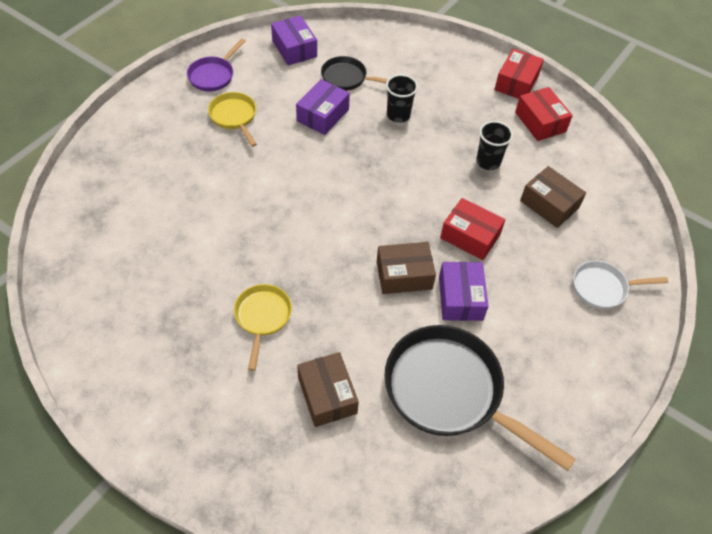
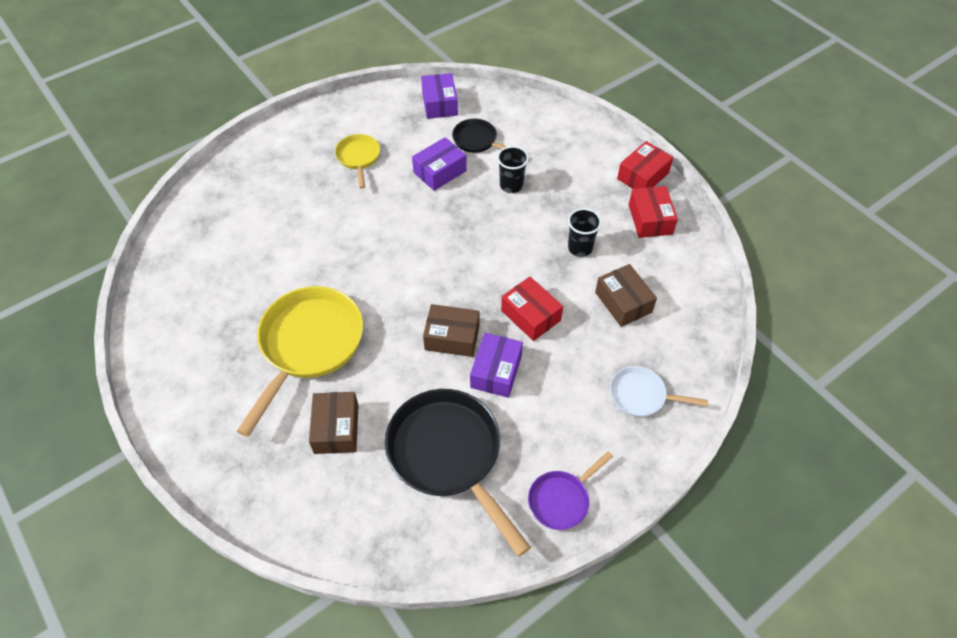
camera: 20 degrees right, 0 degrees up
purple pan [187,39,246,91] -> purple pan moved to [528,451,613,530]
yellow pan [234,284,292,371] -> yellow pan [237,286,363,437], size x1.95

